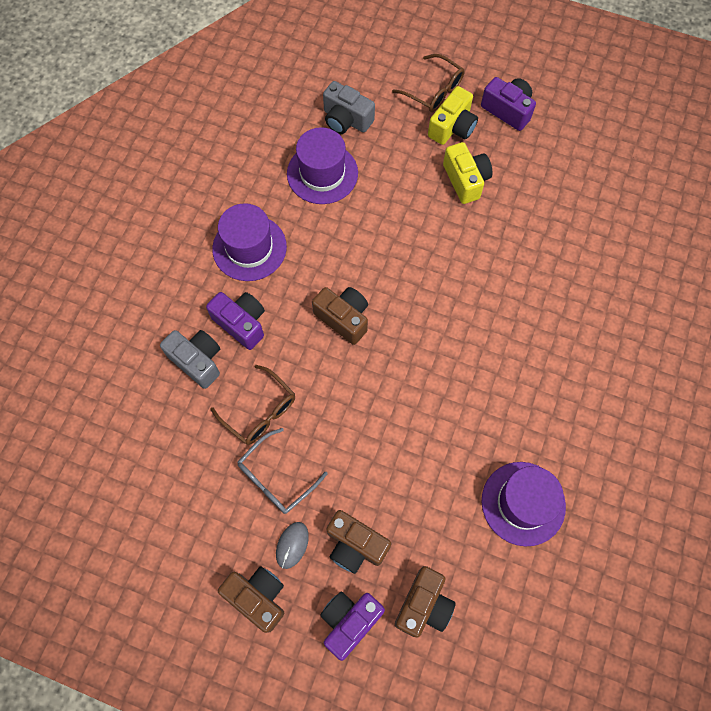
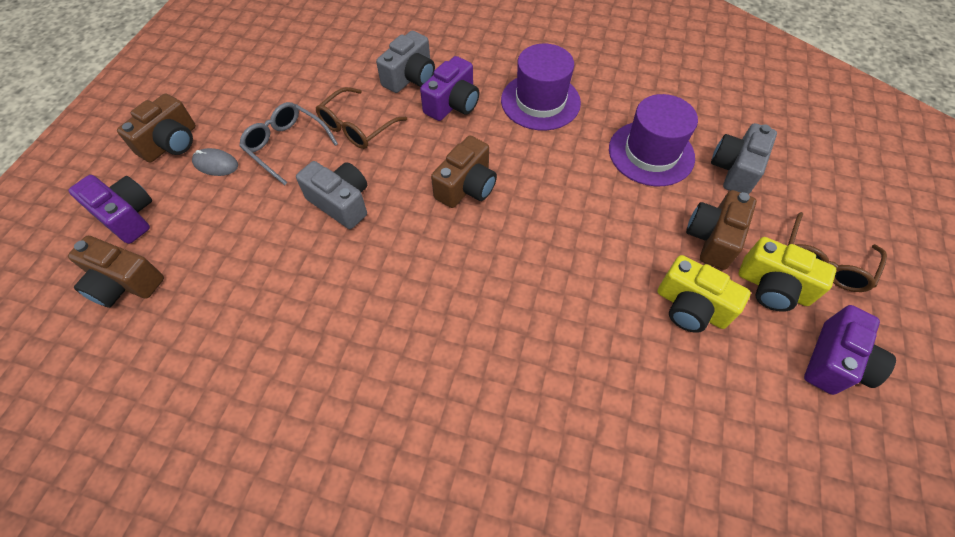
camera: 85 degrees right, 10 degrees down
brown camera [326,510,391,574] -> brown camera moved to [686,190,757,270]
yellow camera [443,142,492,204] -> yellow camera turned 60 degrees clockwise [658,255,751,333]
purple hat [482,462,566,547] -> none
none -> grey camera [296,161,367,229]

